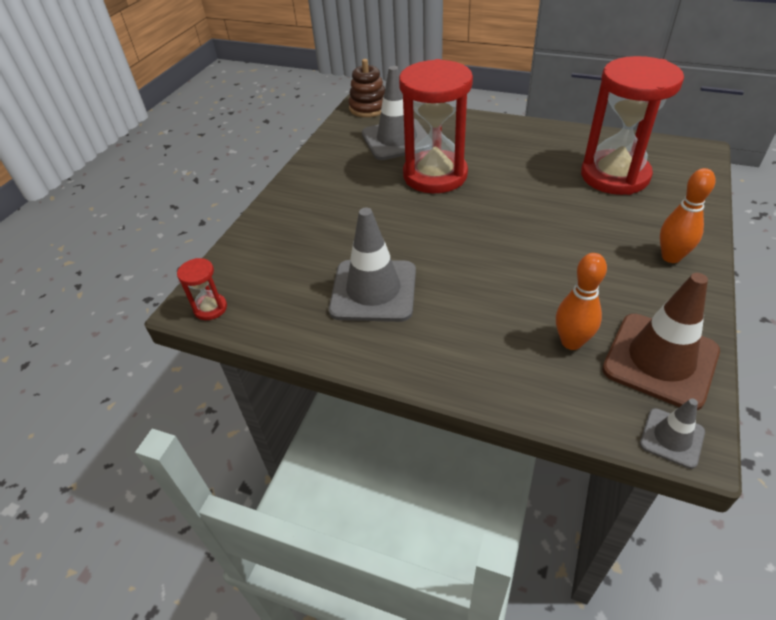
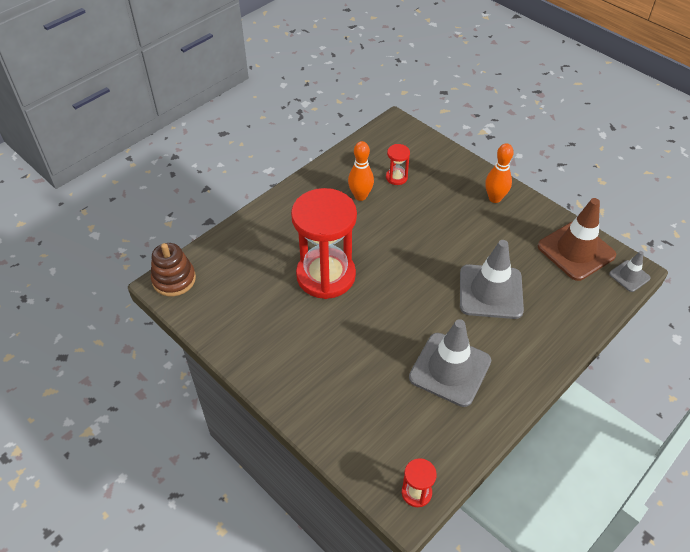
camera: 70 degrees left, 5 degrees up
grey traffic cone [362,66,428,160] -> grey traffic cone moved to [460,240,524,319]
orange bowling pin [556,253,607,350] -> orange bowling pin moved to [348,141,374,201]
red hourglass [581,56,684,195] -> red hourglass [386,144,410,185], size x0.42

